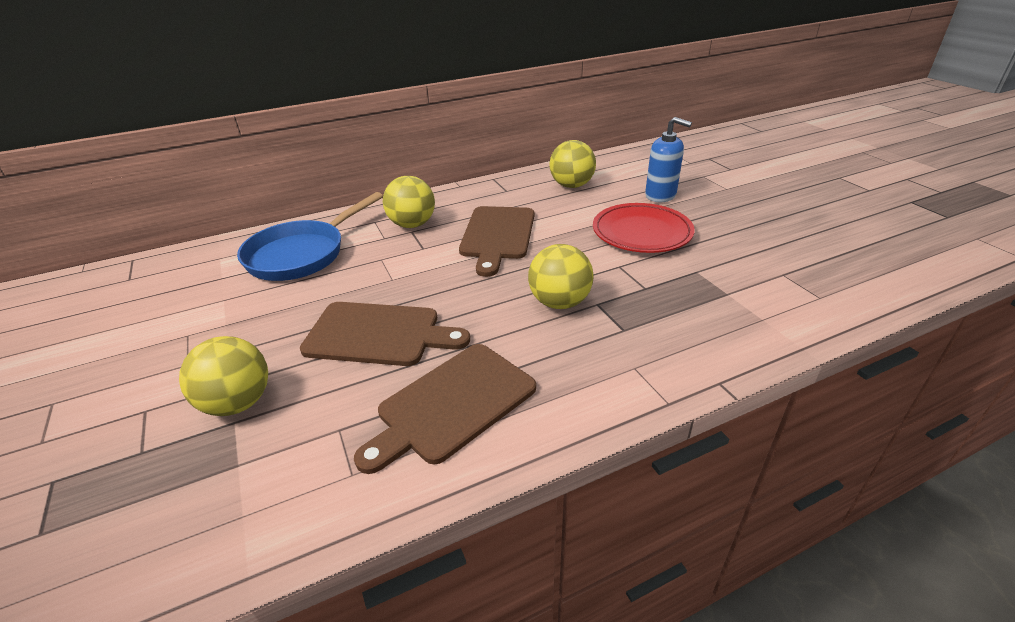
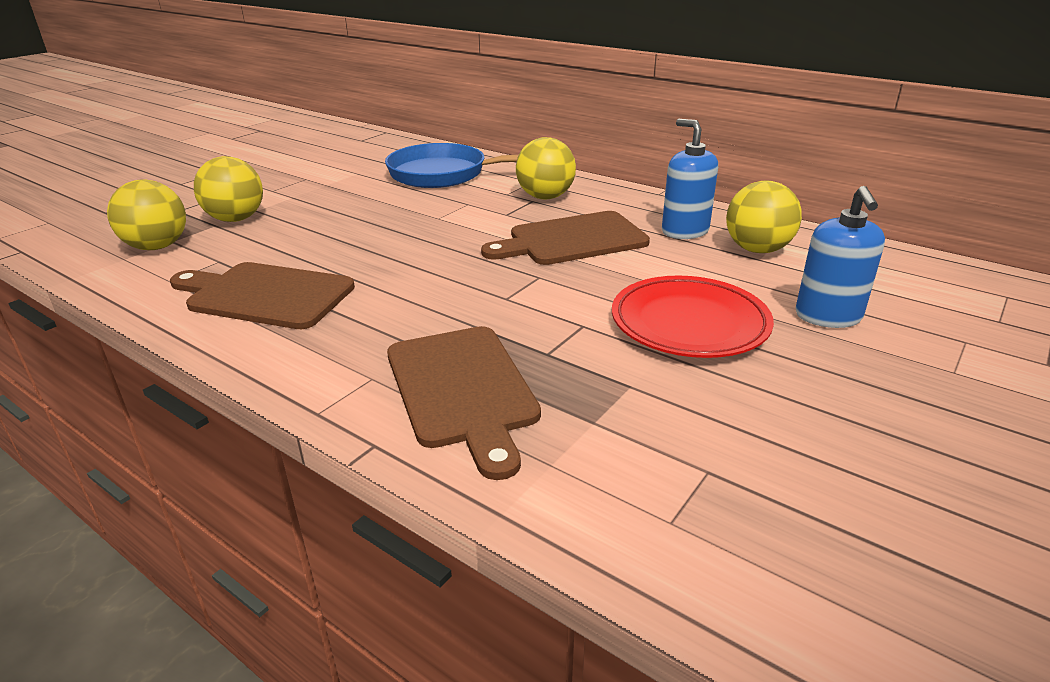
camera: 60 degrees right, 5 degrees down
brown cutting board [300,302,470,366] -> brown cutting board moved to [387,326,541,480]
yellow ball [528,244,594,309] -> yellow ball moved to [107,179,186,250]
none -> blue soap dispenser [662,119,718,239]

